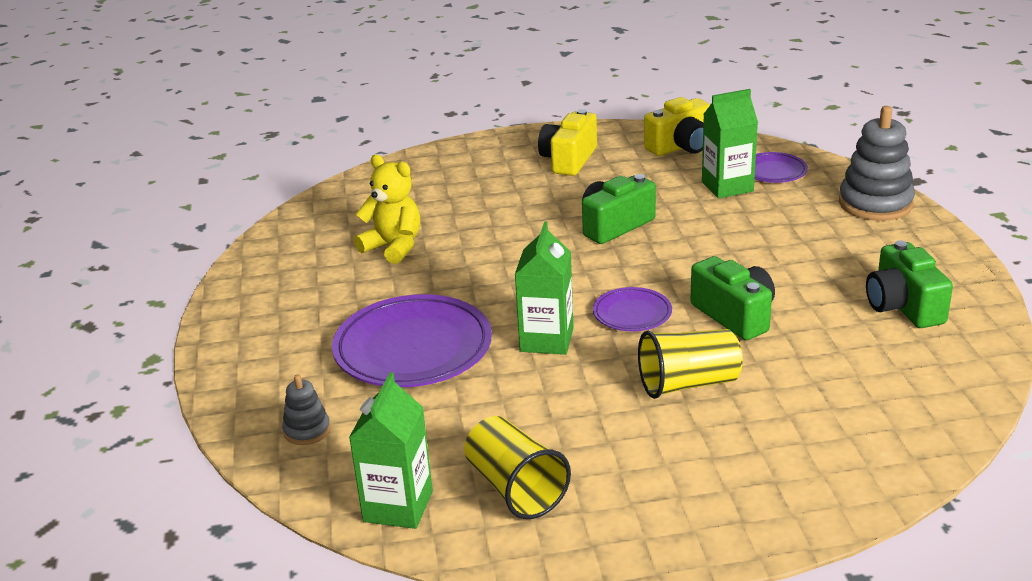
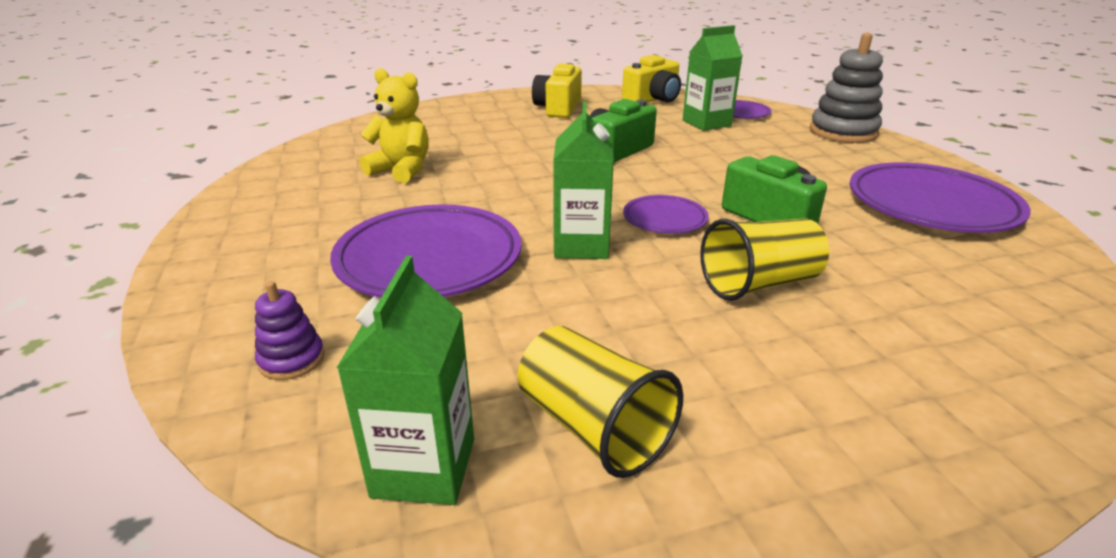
camera: 10 degrees left, 0 degrees up
grey stacking toy [282,374,330,445] -> purple stacking toy [255,281,325,380]
green camera [866,240,953,328] -> purple plate [850,162,1031,233]

